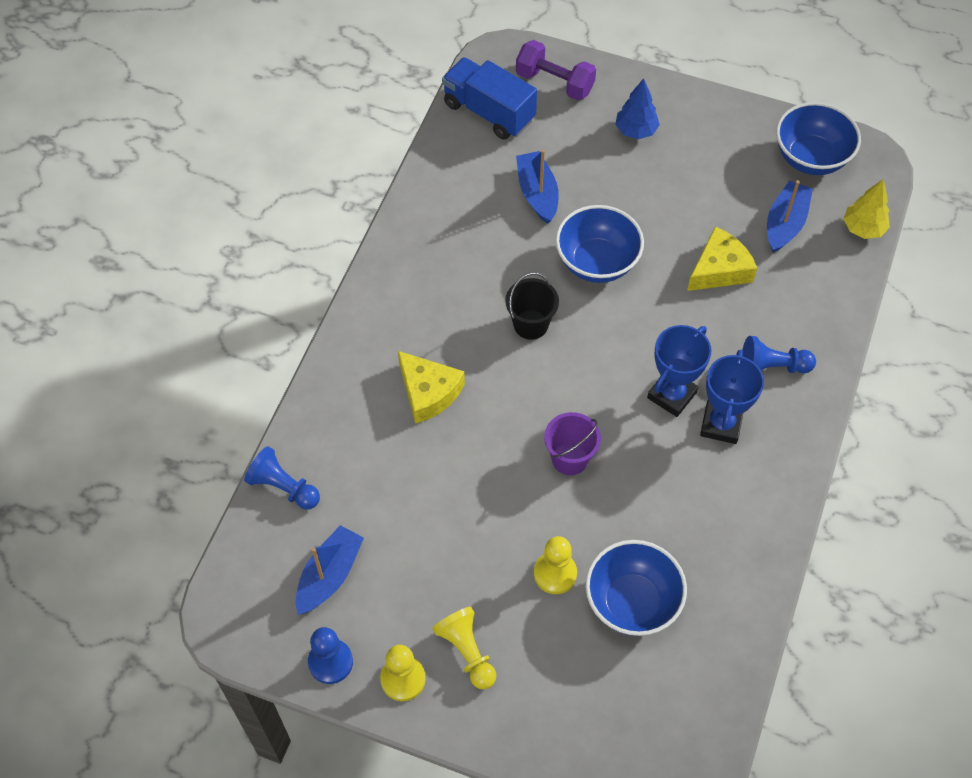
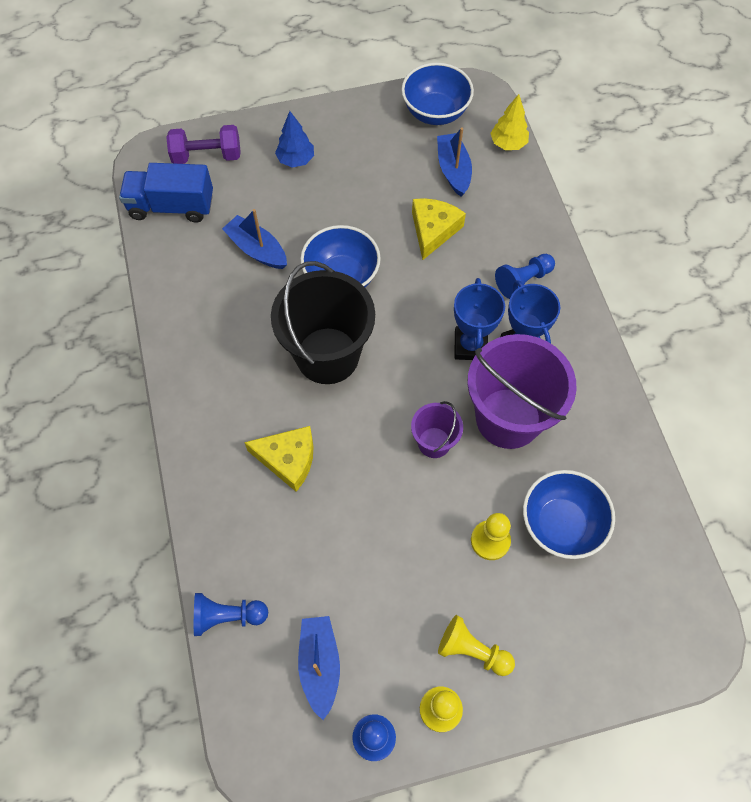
camera: 35 degrees left, 5 degrees up
black bucket [505,273,559,340] -> black bucket [271,261,375,384], size x2.01
none -> purple bucket [467,334,576,449]

